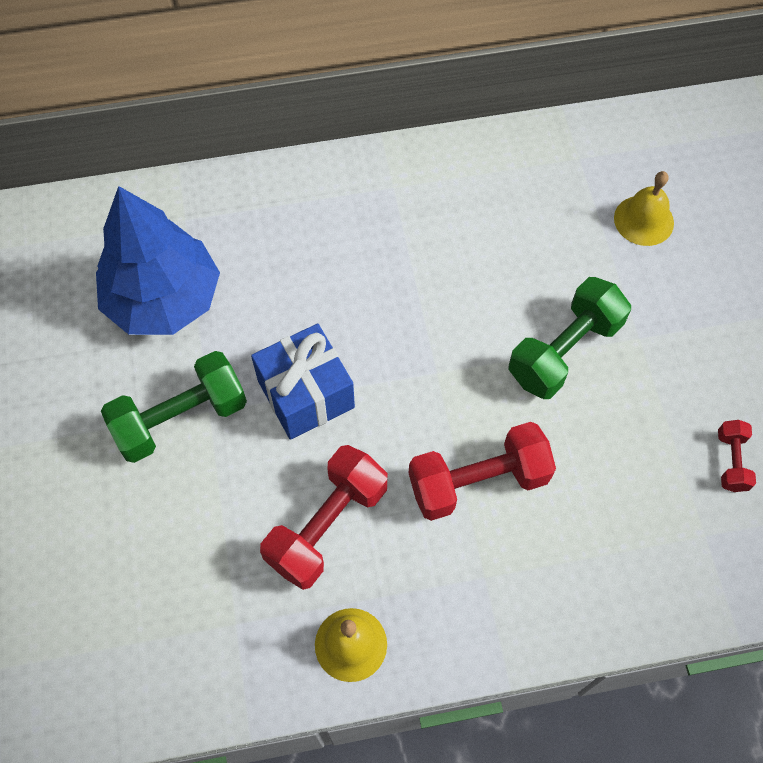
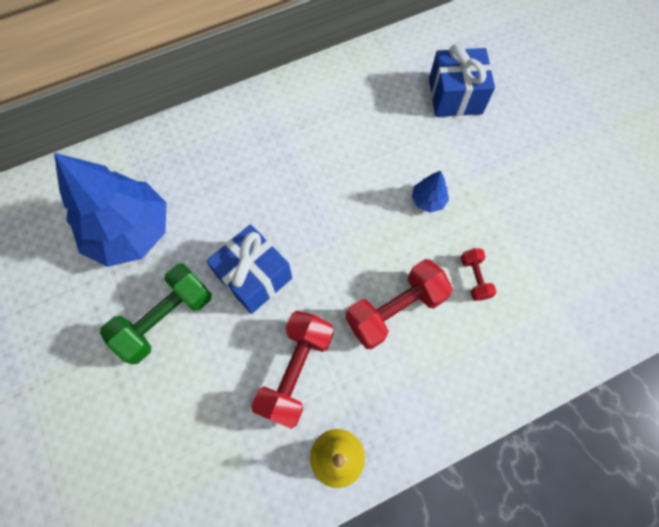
camera: 15 degrees left, 5 degrees up
green dumbbell [508,277,631,399] -> blue tree [412,171,449,213]
yellow bell [614,171,674,246] -> blue gift [429,44,495,117]
red dumbbell [718,420,756,492] -> red dumbbell moved to [461,248,496,301]

